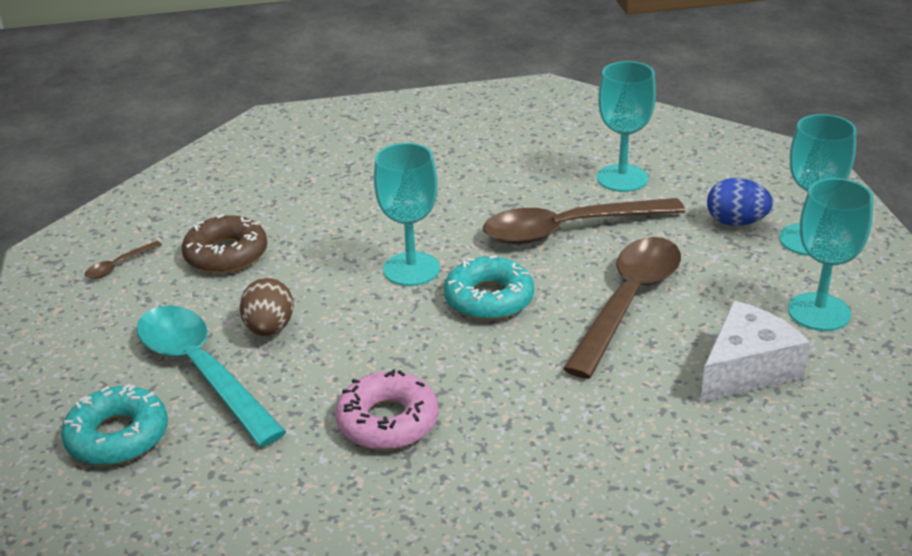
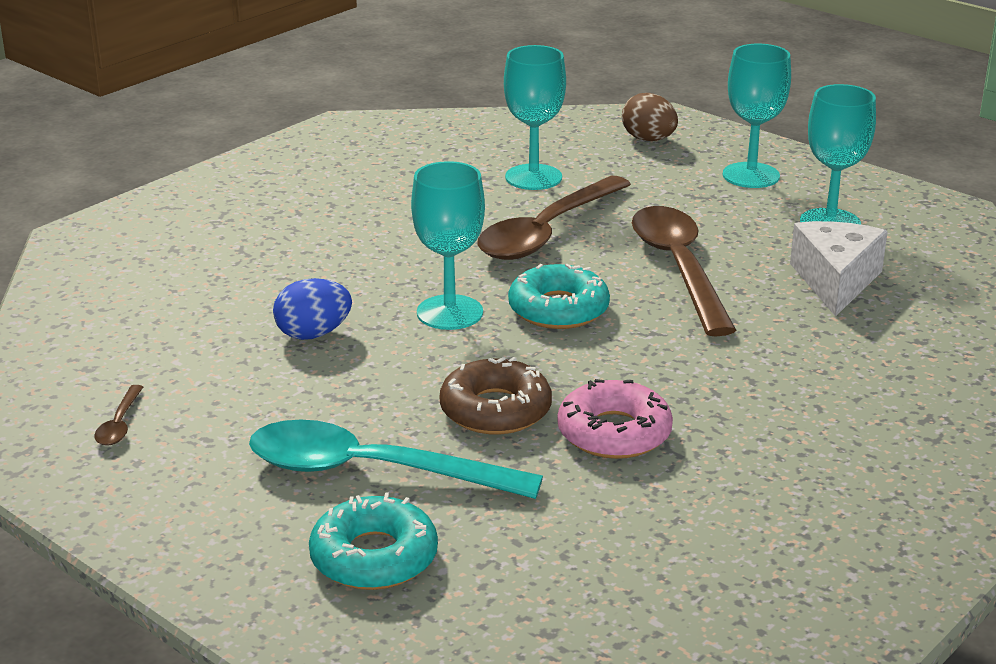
camera: 40 degrees left, 5 degrees down
brown donut [182,214,267,274] -> brown donut moved to [440,357,552,434]
brown egg [239,278,294,336] -> brown egg moved to [622,93,678,141]
blue egg [707,178,773,226] -> blue egg moved to [273,278,352,340]

